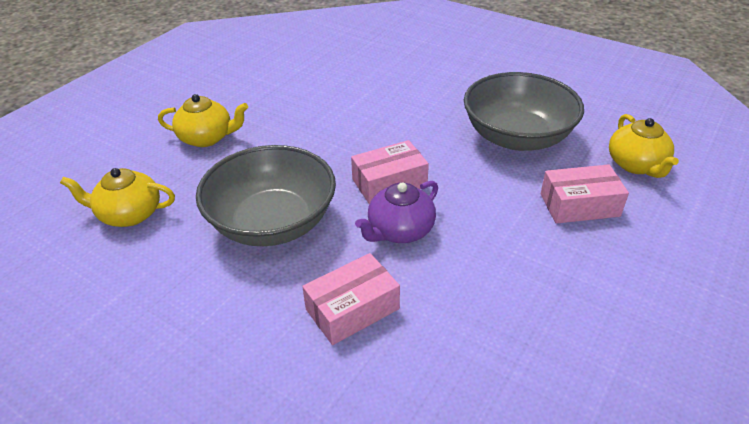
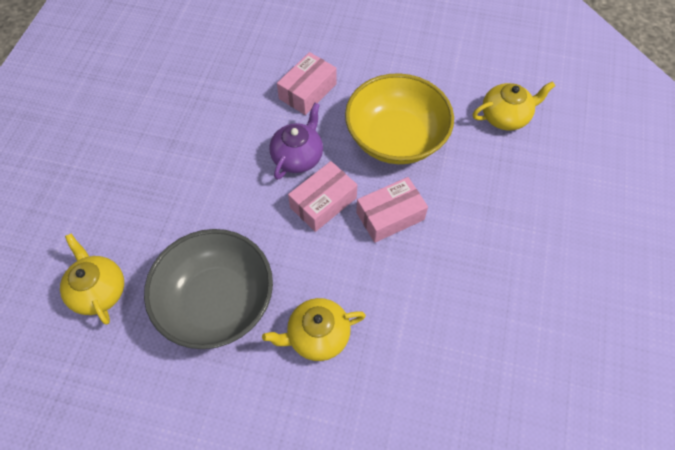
camera: 160 degrees right, 20 degrees up
yellow teapot [158,94,248,147] -> yellow teapot moved to [262,298,366,361]
grey bowl [196,145,336,246] -> yellow bowl [345,73,454,164]
pink box [541,164,629,224] -> pink box moved to [356,177,428,243]

